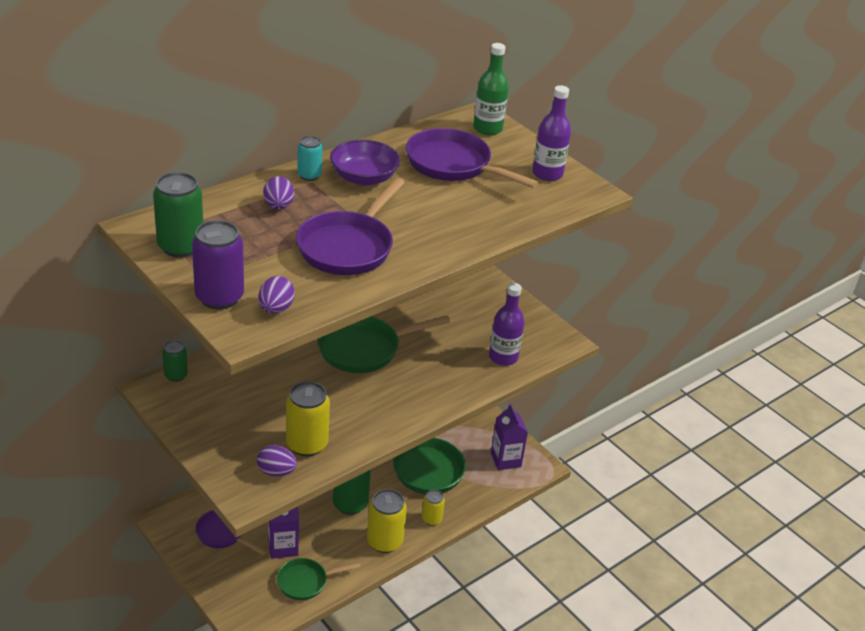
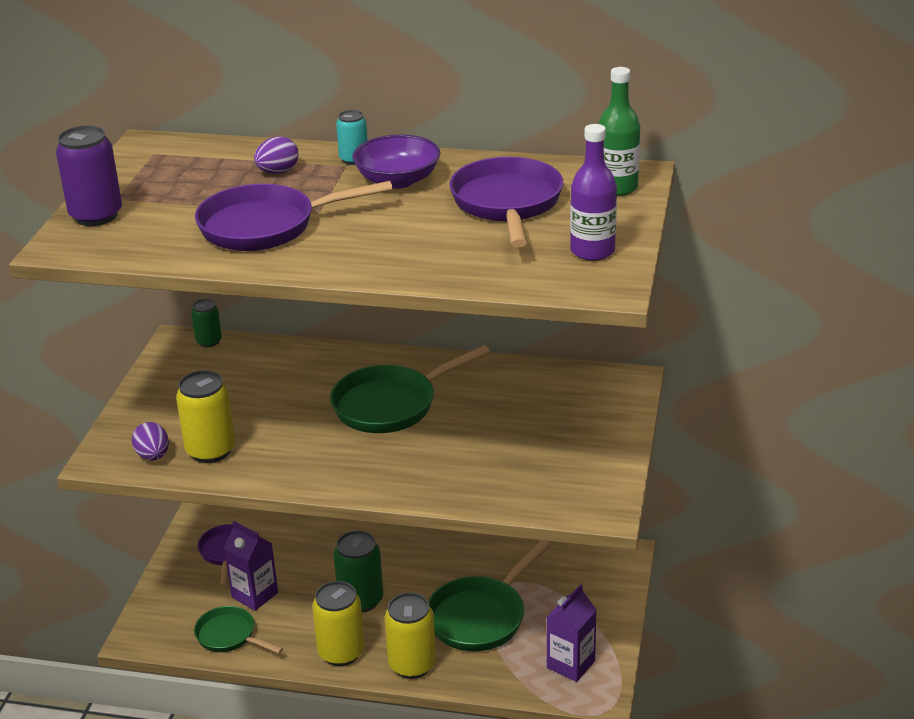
camera: 55 degrees right, 5 degrees down
green can [153,172,203,258] -> none
purple egg [259,276,295,314] -> none
green pan [317,315,451,373] -> green pan turned 60 degrees counterclockwise [330,345,490,433]
yellow can [422,490,445,526] -> yellow can [385,592,436,679], size x1.72
purple bottle [489,283,524,366] -> none

